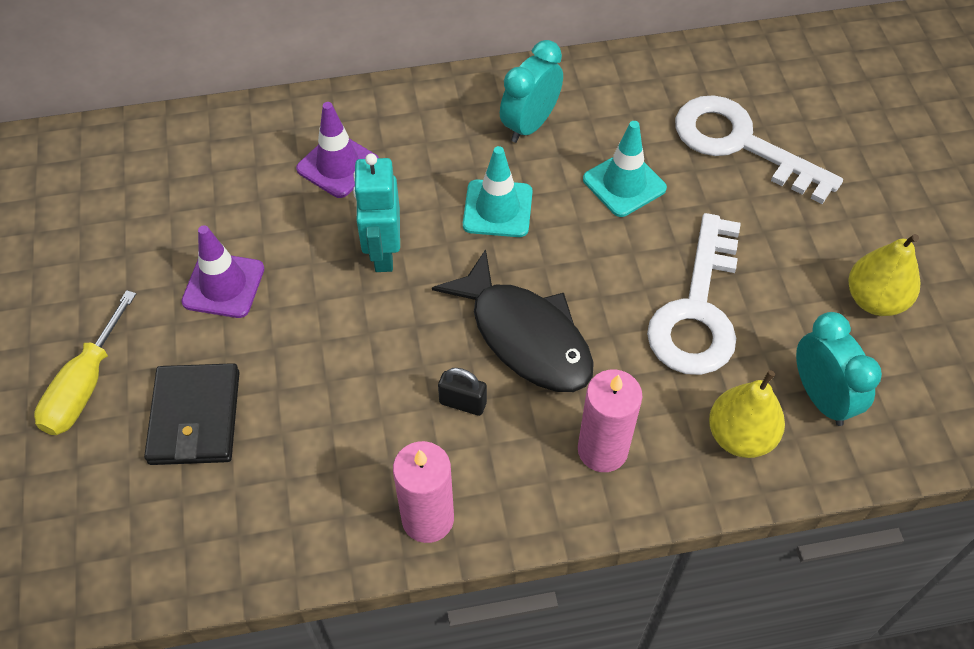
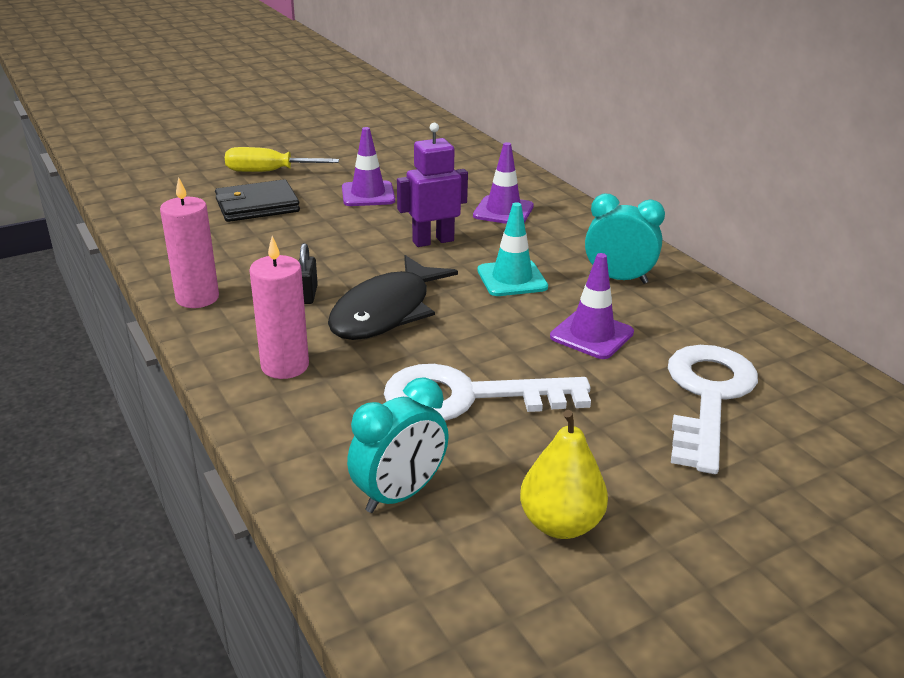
camera: 70 degrees right, 25 degrees down
turquoise robot [353,153,400,272] -> purple robot [397,123,468,247]
turquoise traffic cone [583,121,667,217] -> purple traffic cone [550,253,634,359]
yellow pear [709,370,785,458] -> none

